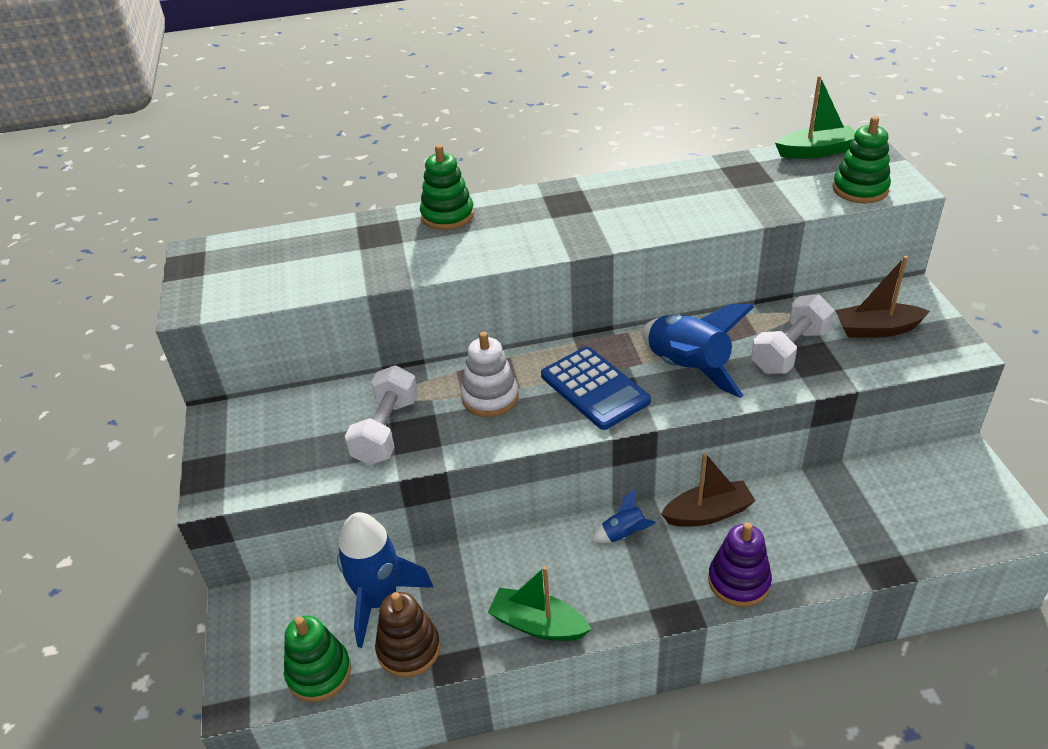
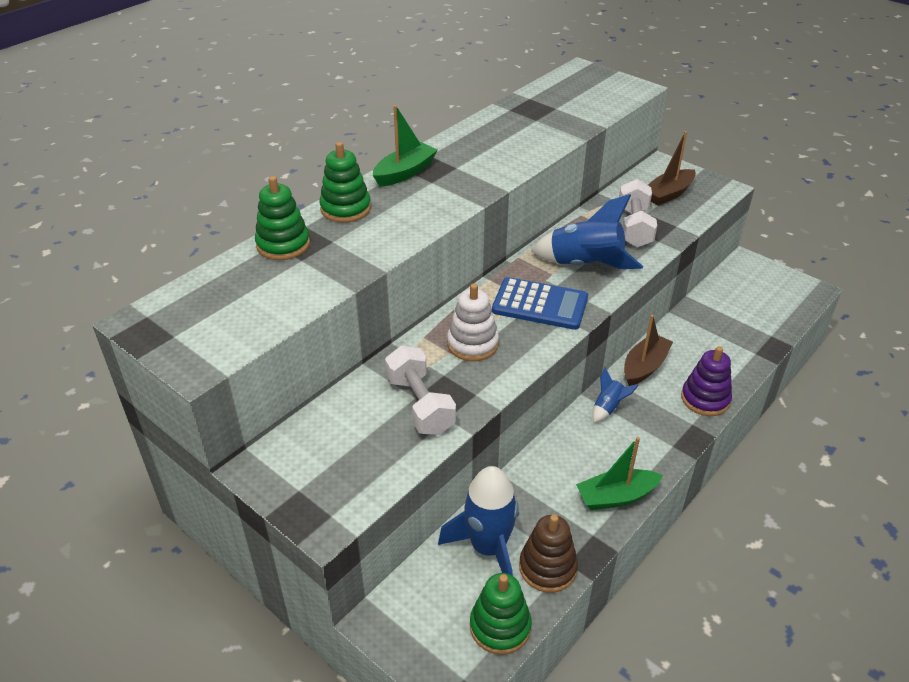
camera: 40 degrees left, 0 degrees up
green boat [775,76,855,159] -> green boat moved to [373,105,438,187]
green stacking toy [833,116,891,203] -> green stacking toy moved to [255,176,310,260]

